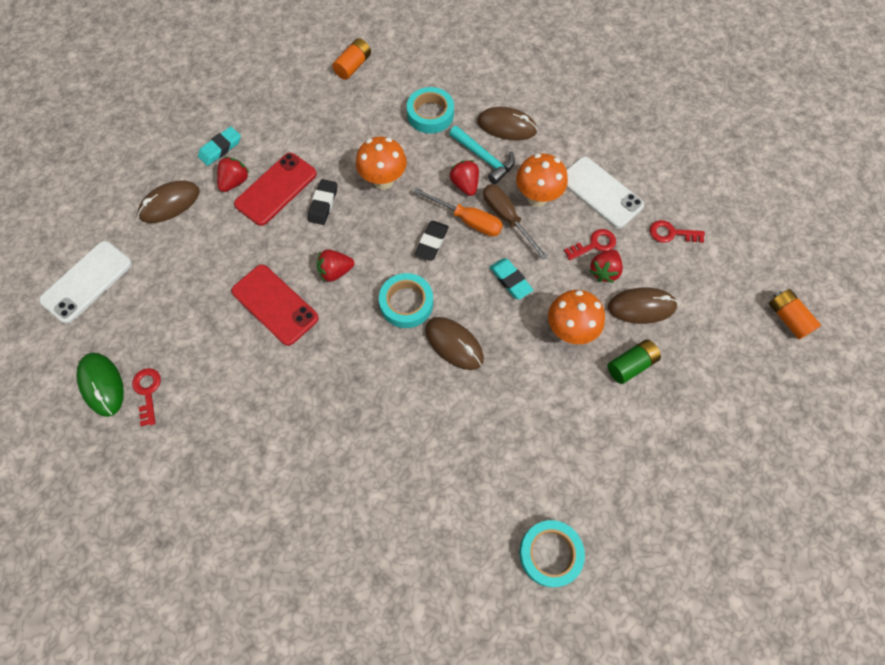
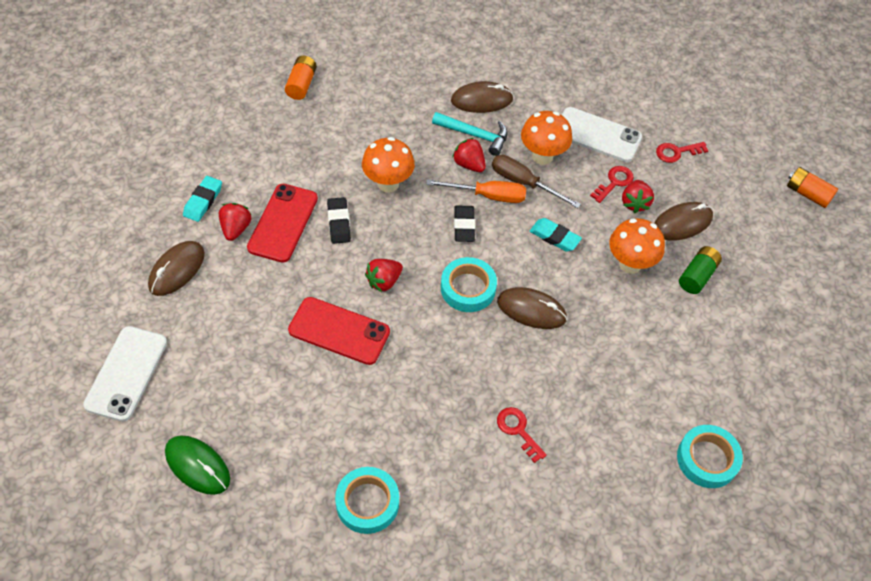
camera: 25 degrees left, 10 degrees down
red key [132,368,161,426] -> red key moved to [497,407,547,463]
turquoise tape [407,87,454,134] -> turquoise tape moved to [335,467,399,534]

